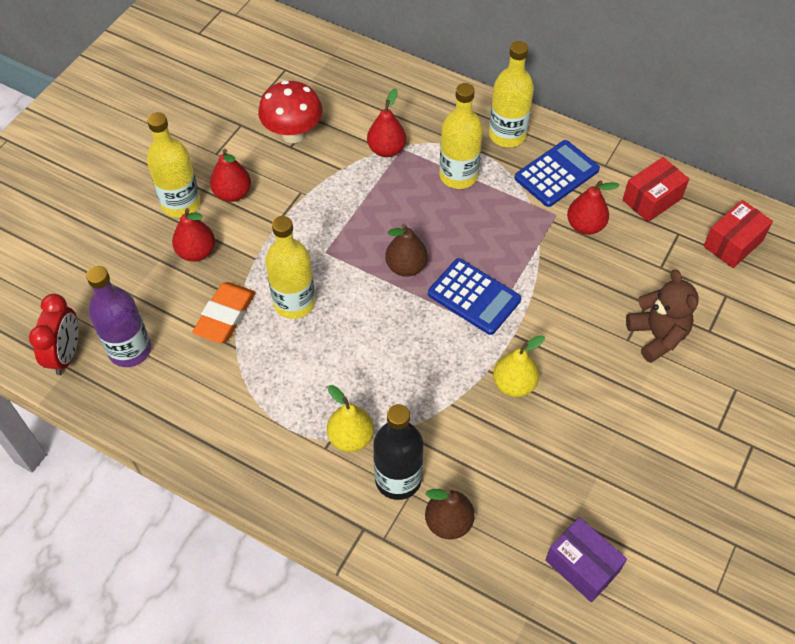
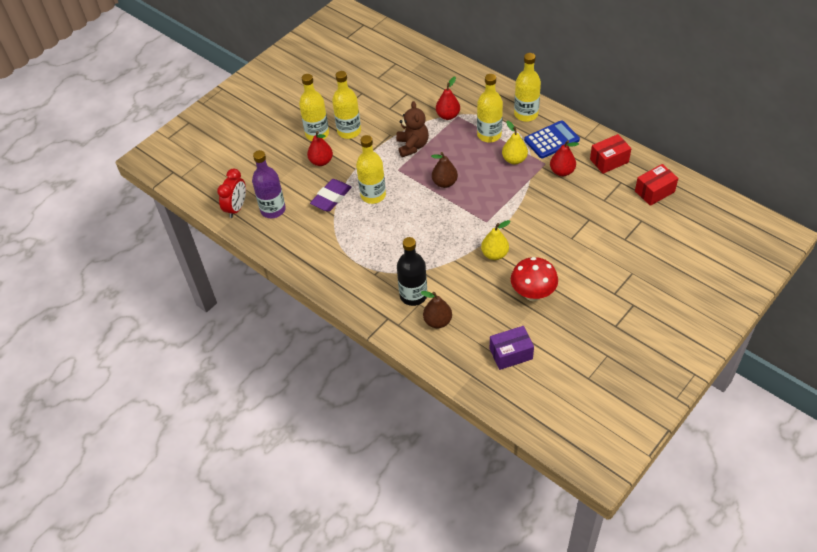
camera: 15 degrees right, 5 degrees down
orange eraser [192,282,256,343] -> purple eraser [310,179,351,212]
red pear [210,149,251,202] -> yellow bottle [332,71,361,139]
red mushroom [258,80,323,143] -> red mushroom moved to [511,257,558,301]
yellow pear [327,385,374,452] -> yellow pear moved to [502,121,528,164]
blue calculator [428,258,521,335] -> none
purple box [545,517,627,602] -> purple box turned 75 degrees counterclockwise [490,326,534,370]
brown teddy bear [626,269,699,363] -> brown teddy bear moved to [396,101,429,157]

